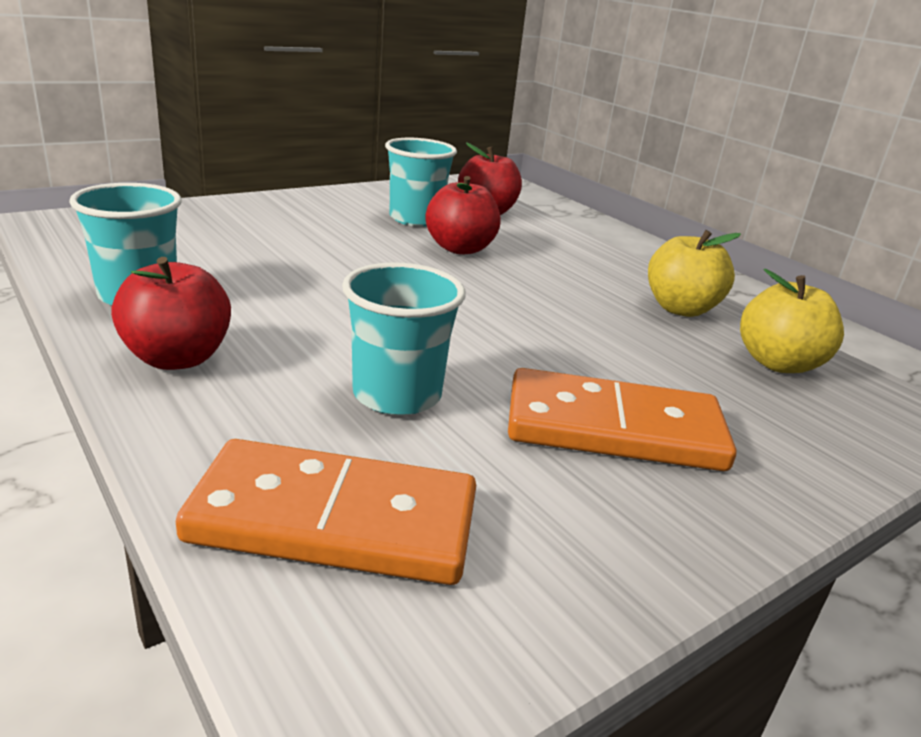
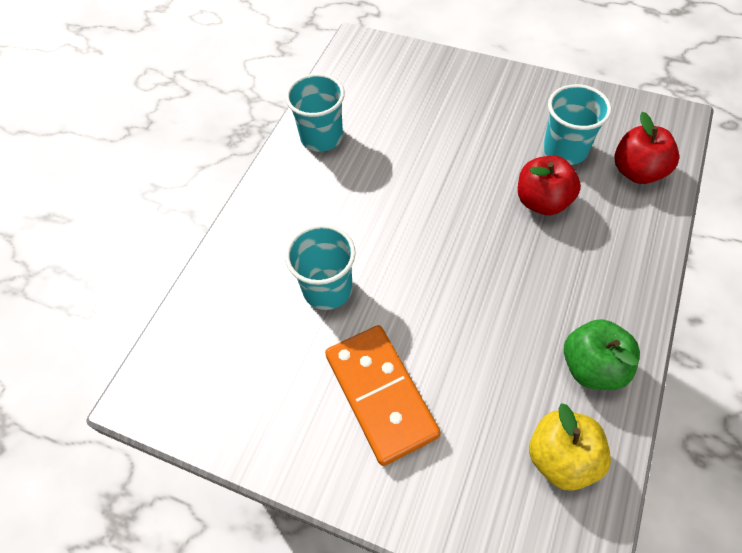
camera: 65 degrees right, 30 degrees up
red apple [111,257,231,370] -> none
orange domino [175,439,476,585] -> none
yellow apple [648,230,741,317] -> green apple [564,319,640,390]

